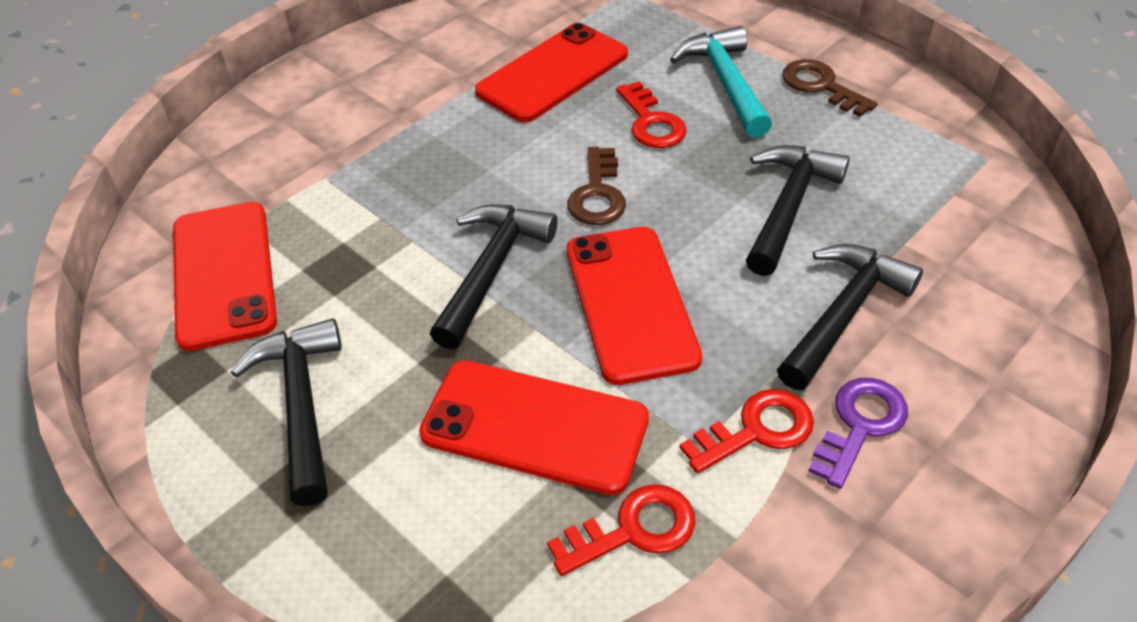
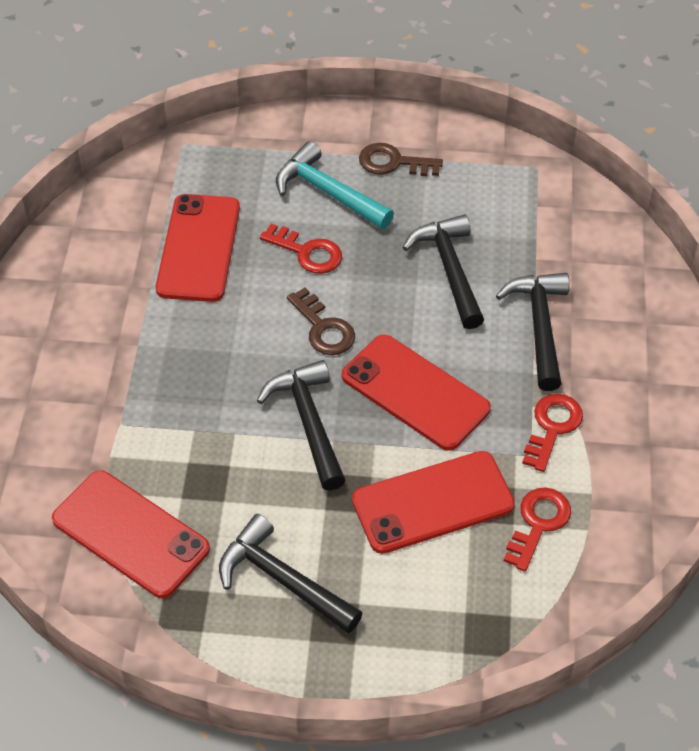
camera: 40 degrees left, 5 degrees up
purple key [808,378,908,489] -> none

